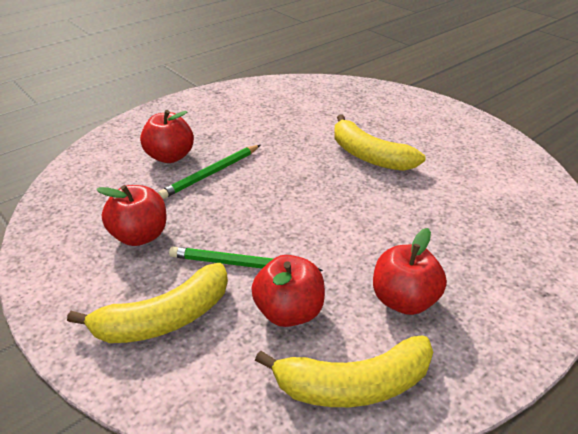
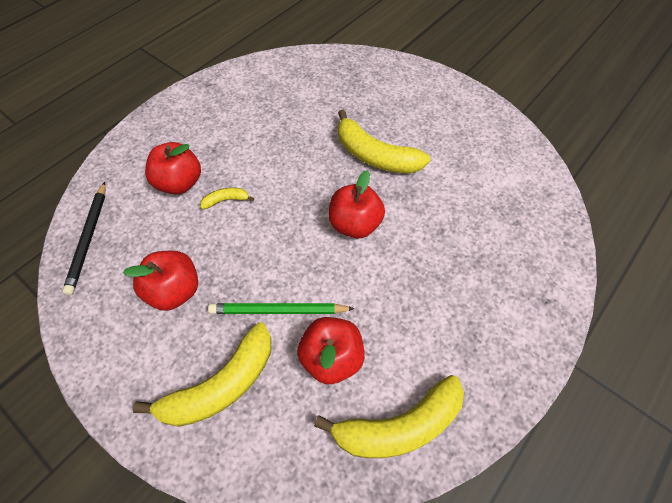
camera: 10 degrees left, 20 degrees up
green pencil [158,145,260,199] -> yellow banana [200,187,254,209]
red apple [373,228,447,315] -> red apple moved to [329,170,385,238]
none -> black pencil [62,182,106,295]

